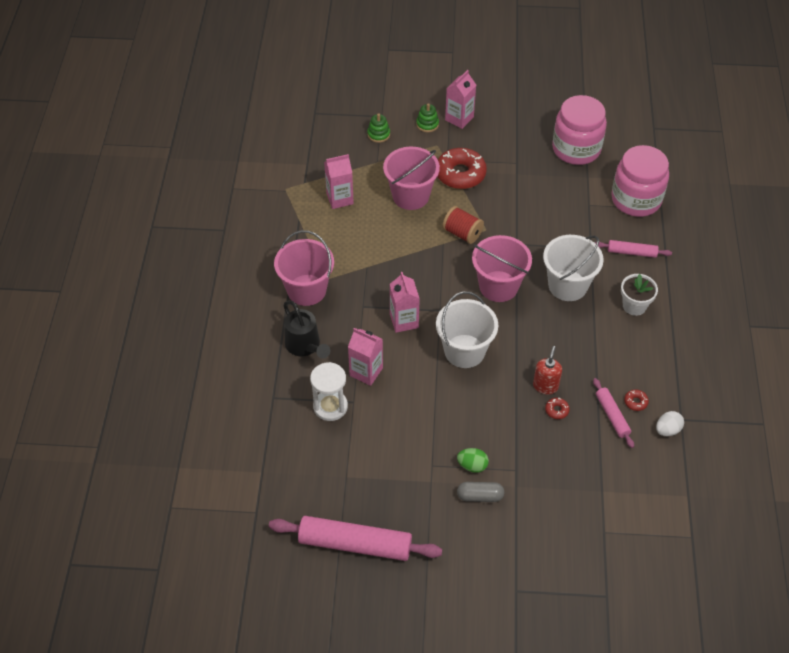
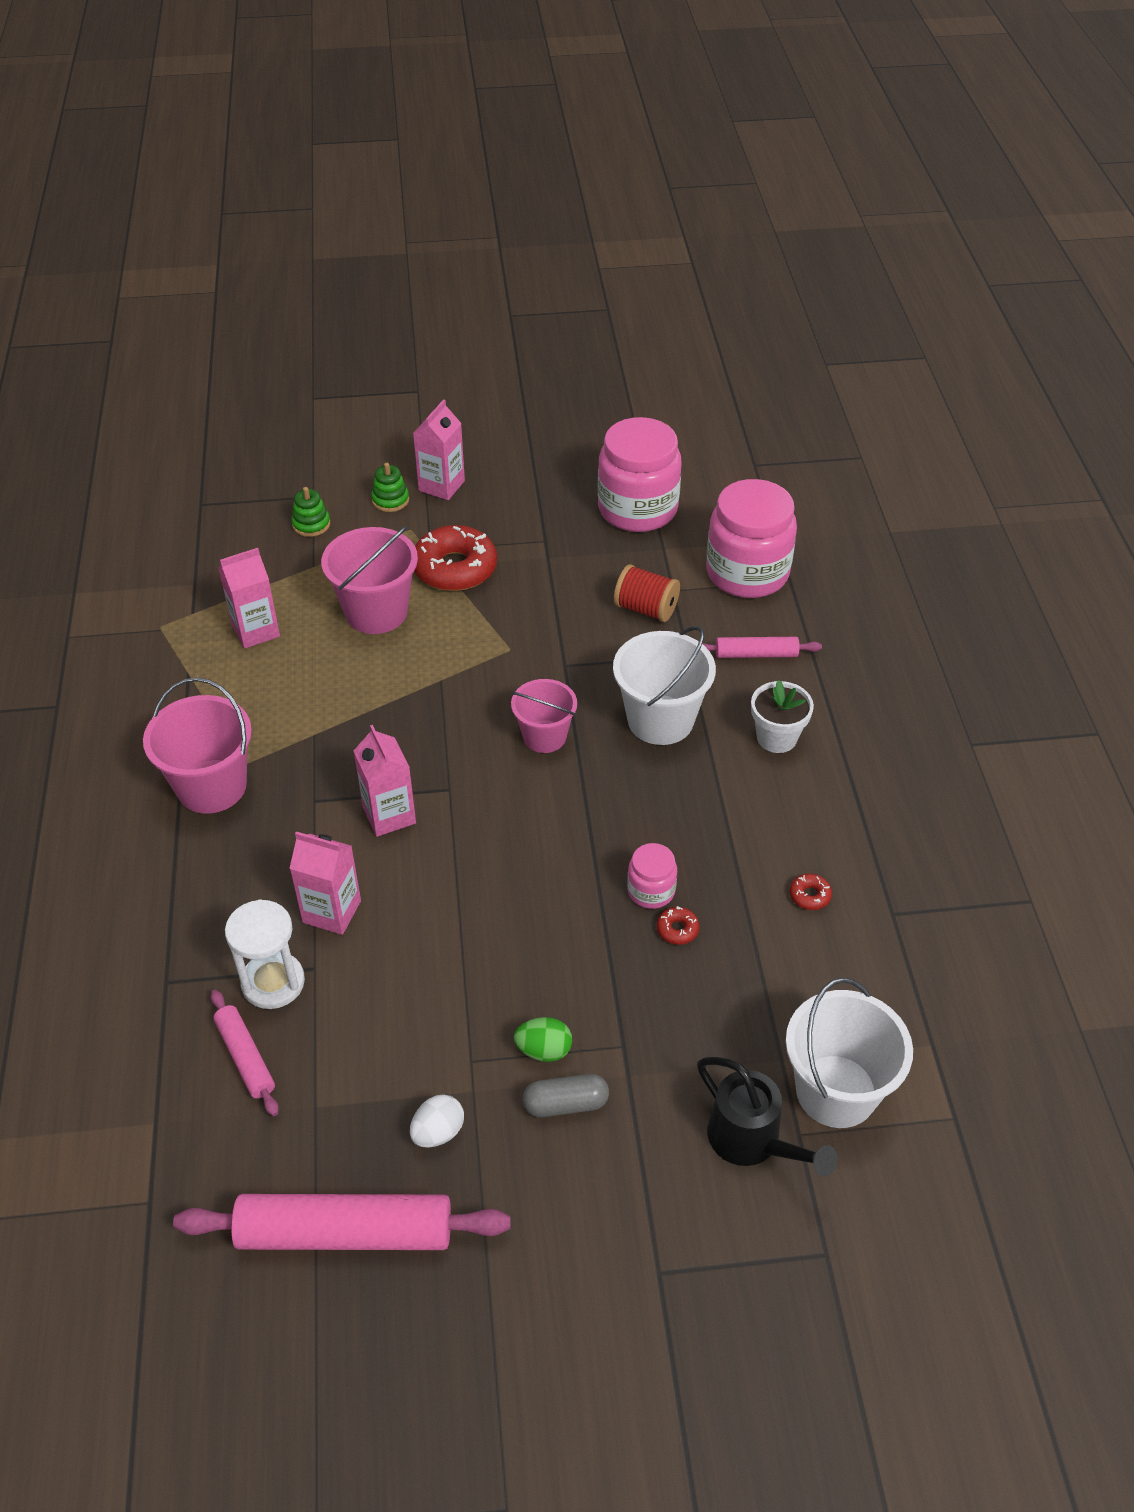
camera: 10 degrees left, 5 degrees down
black watering can [284,300,330,359] -> black watering can moved to [697,1057,838,1177]
white bucket [436,292,498,368] -> white bucket moved to [786,978,913,1128]
red spool [442,206,484,244] -> red spool moved to [614,564,680,622]
pink bucket [472,235,532,302] -> pink bucket [511,679,577,753], size x0.65
red soap dispenser [533,346,562,395] -> pink jar [627,843,677,909]
pink rolling pin [593,378,634,448] -> pink rolling pin moved to [211,990,279,1116]
white egg [656,411,684,436] -> white egg moved to [410,1094,464,1148]

